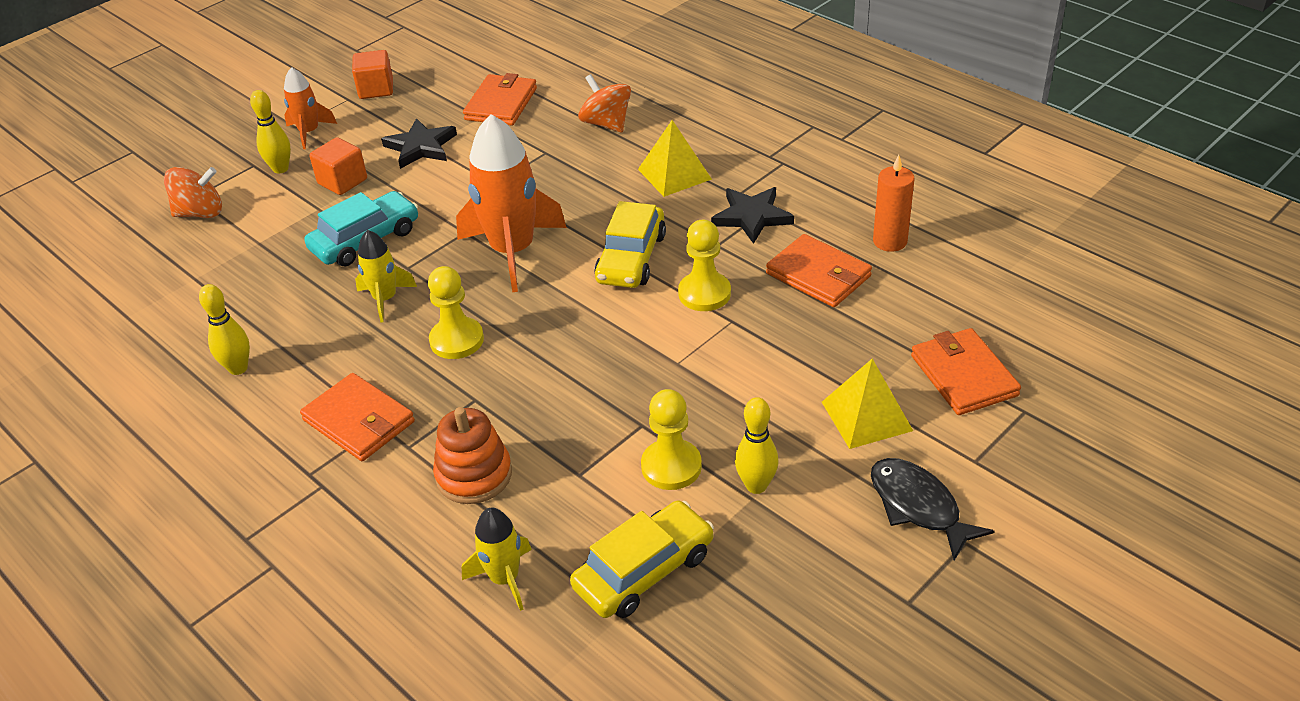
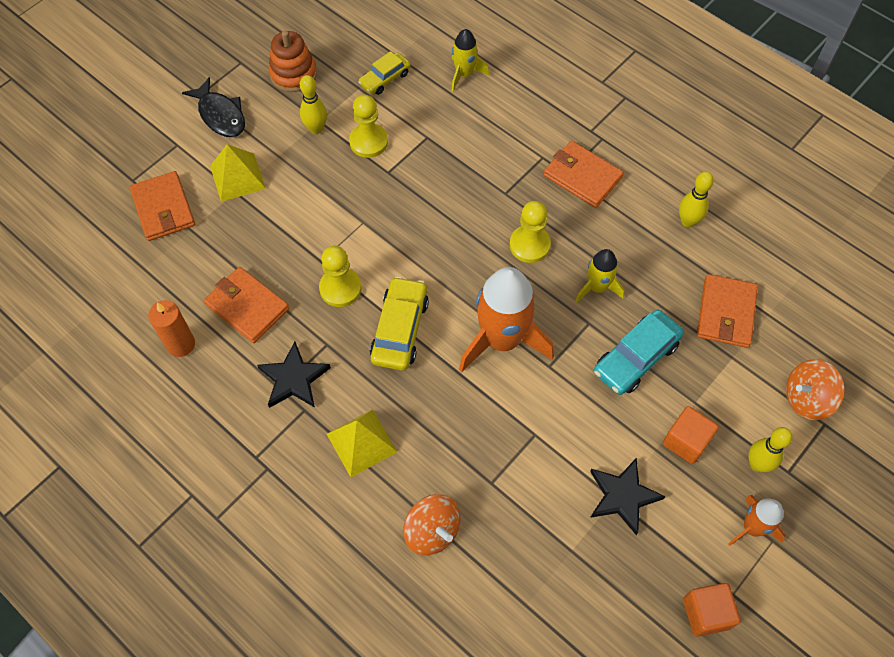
camera: 175 degrees right, 20 degrees up
orange stacking toy [433,407,512,504] -> orange stacking toy moved to [268,31,317,92]
orange wallet [463,73,537,126] -> orange wallet moved to [697,274,758,348]
yellow car [570,500,714,618] -> yellow car [358,51,411,95], size x0.64

